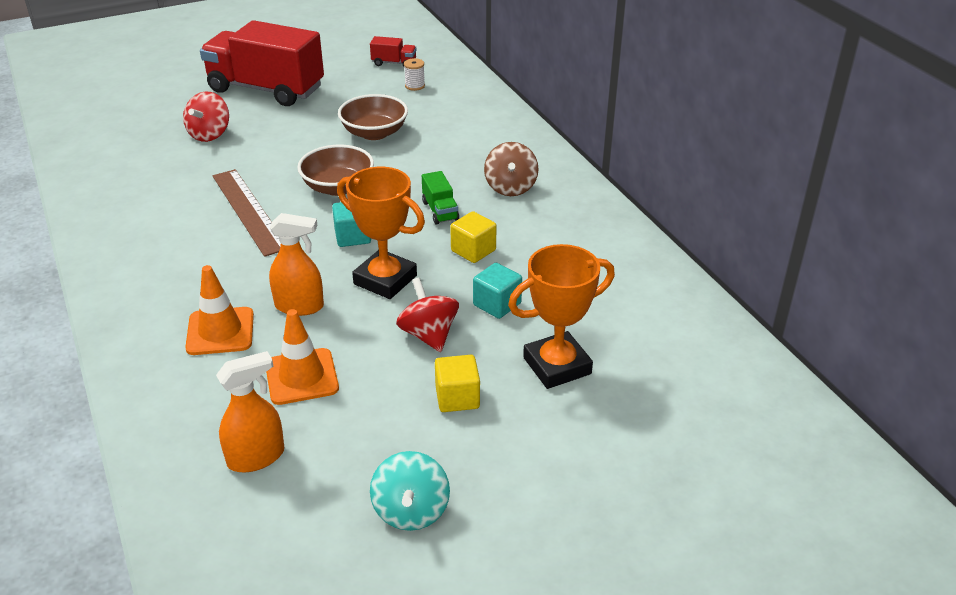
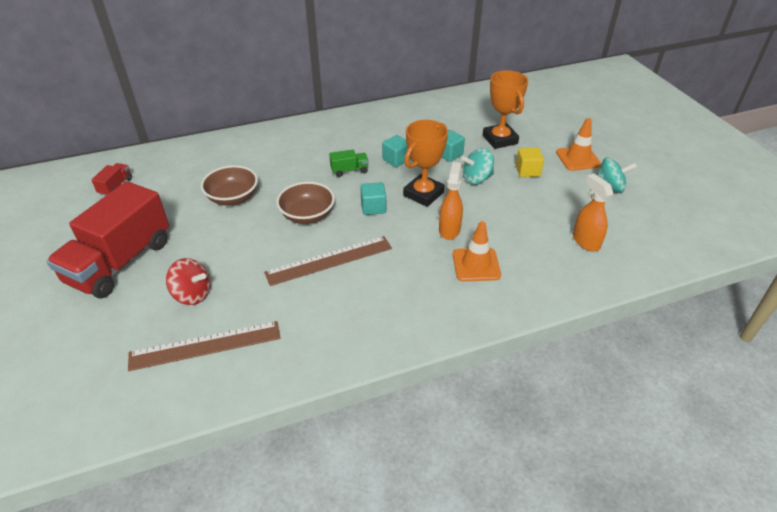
camera: 85 degrees left, 5 degrees up
orange traffic cone [266,309,339,405] -> orange traffic cone moved to [556,118,601,171]
red spinning top [396,277,459,352] -> turquoise spinning top [461,148,494,185]
white spool [404,58,425,91] -> none
yellow cube [450,211,496,263] -> turquoise cube [382,135,411,167]
brown spinning top [484,142,539,196] -> none
none -> brown ruler [128,321,281,371]

